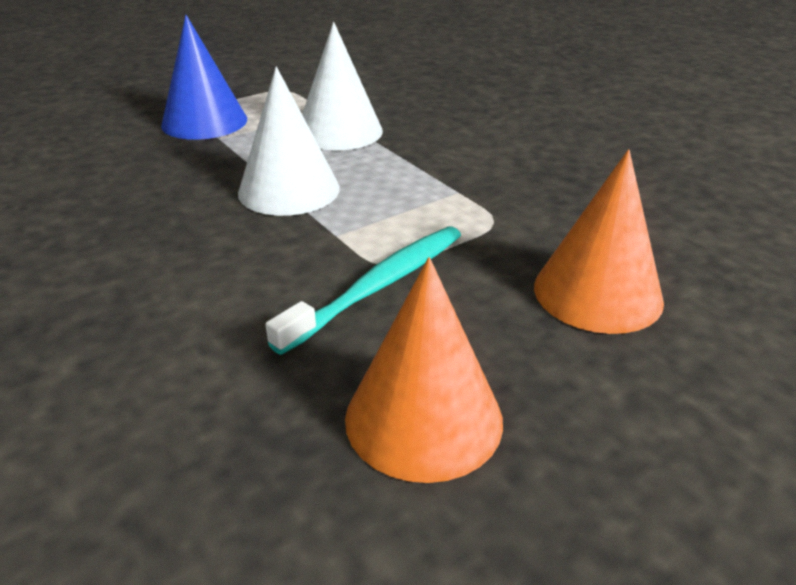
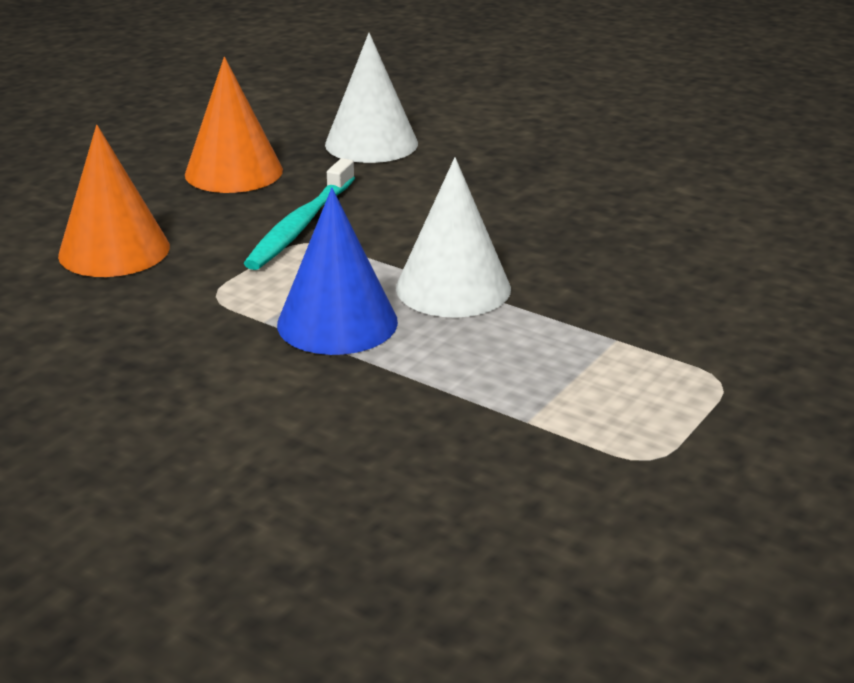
camera: 160 degrees right, 5 degrees down
blue cone [161,15,247,140] -> blue cone moved to [277,188,398,355]
white cone [302,22,383,150] -> white cone moved to [325,33,418,163]

